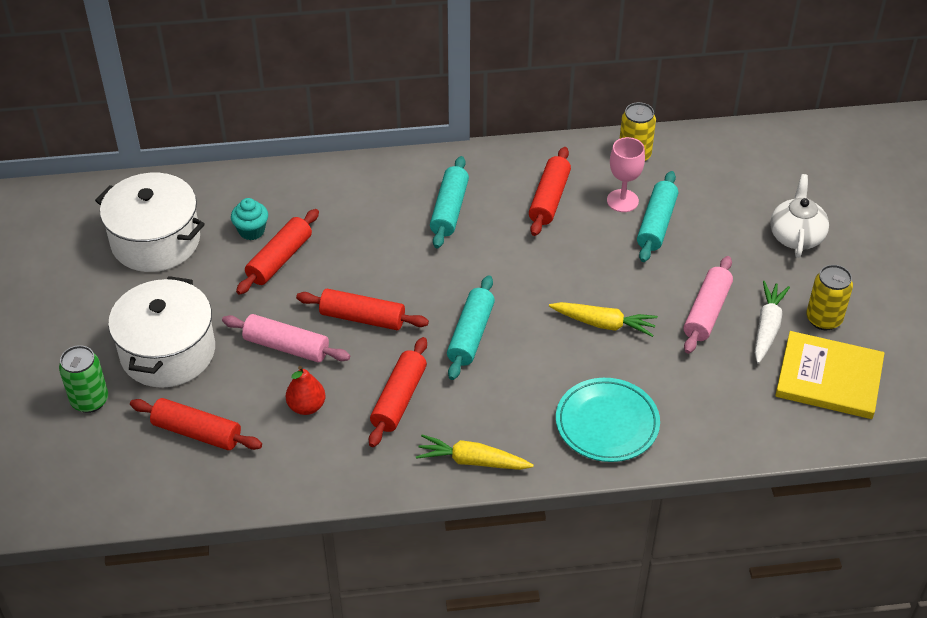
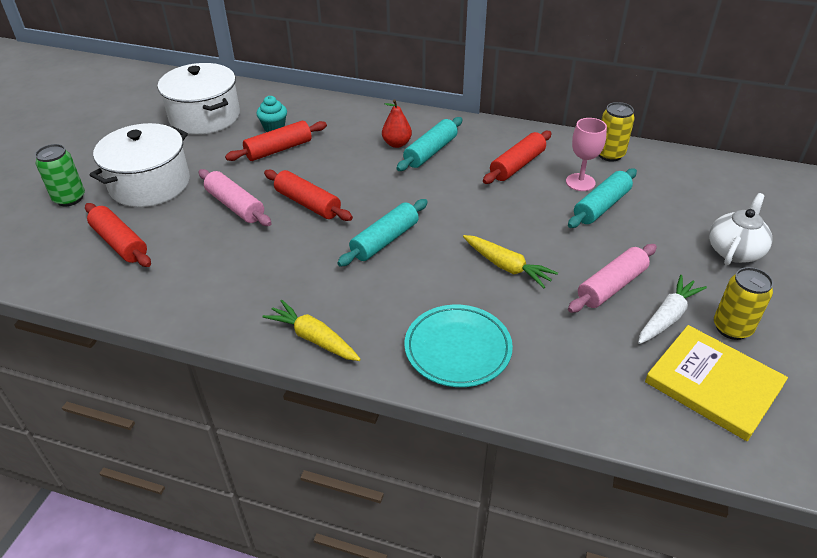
camera: 25 degrees right, 5 degrees down
red pear [286,366,325,415] -> red pear moved to [382,100,412,148]
red rolling pin [369,337,427,447] -> none

